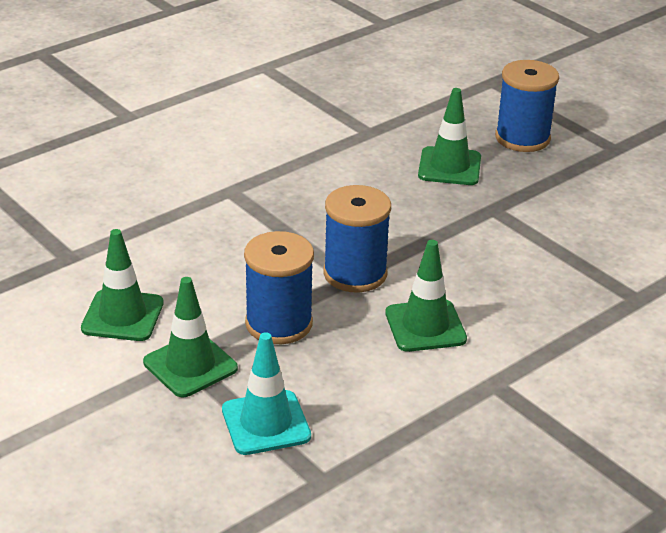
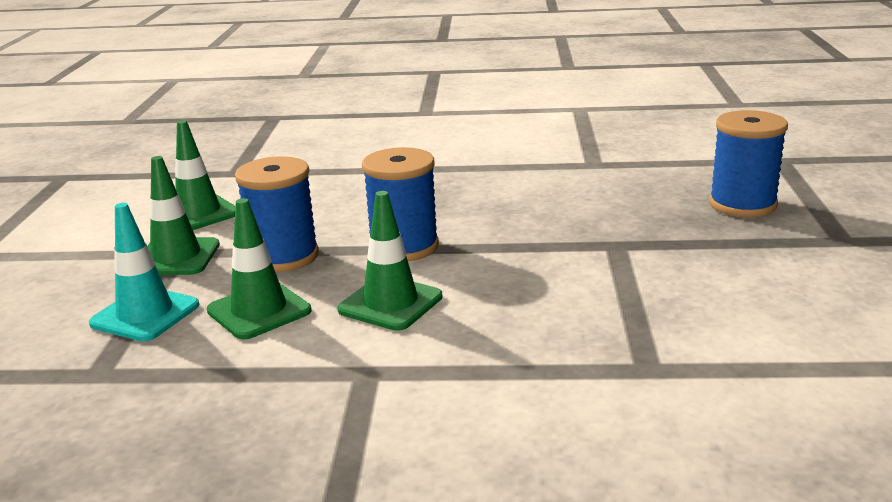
camera: 45 degrees right, 10 degrees down
green traffic cone [418,88,481,185] -> green traffic cone moved to [207,198,311,340]

